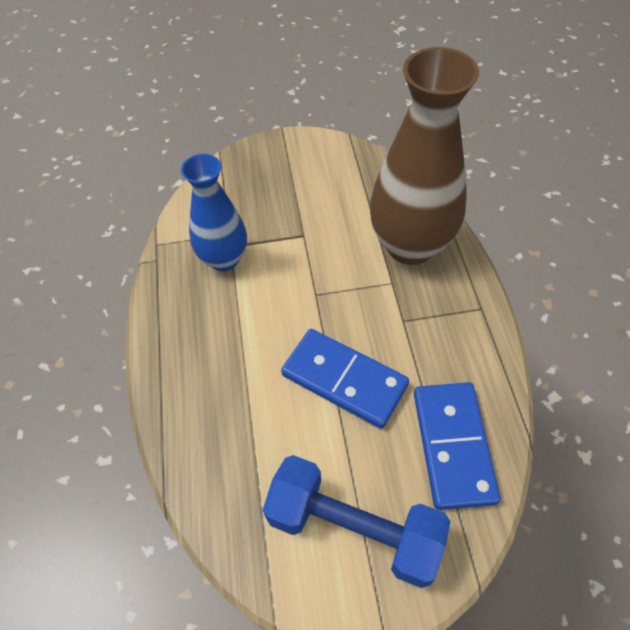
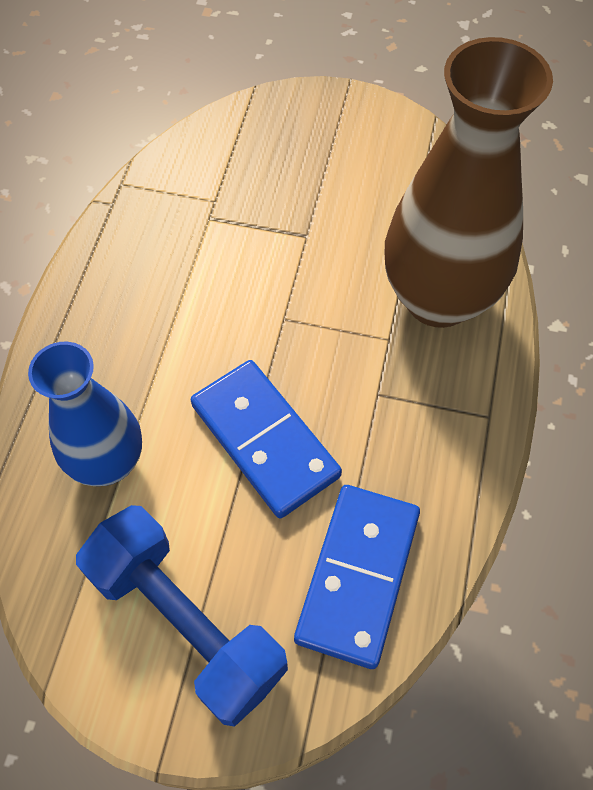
camera: 20 degrees right, 5 degrees up
blue vase [181,154,247,271] -> blue vase moved to [28,342,142,486]

